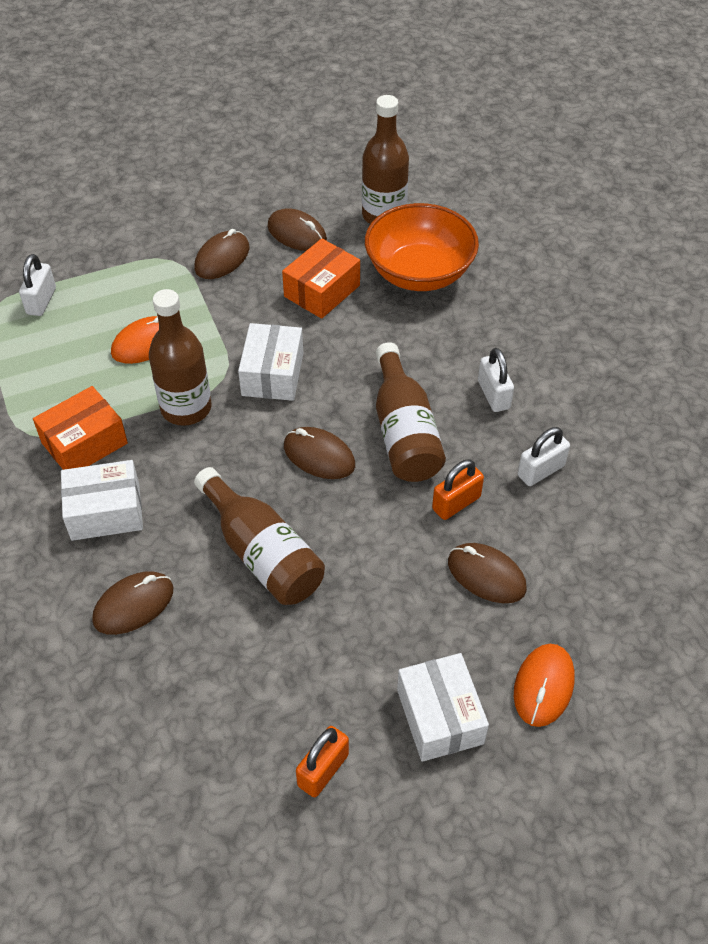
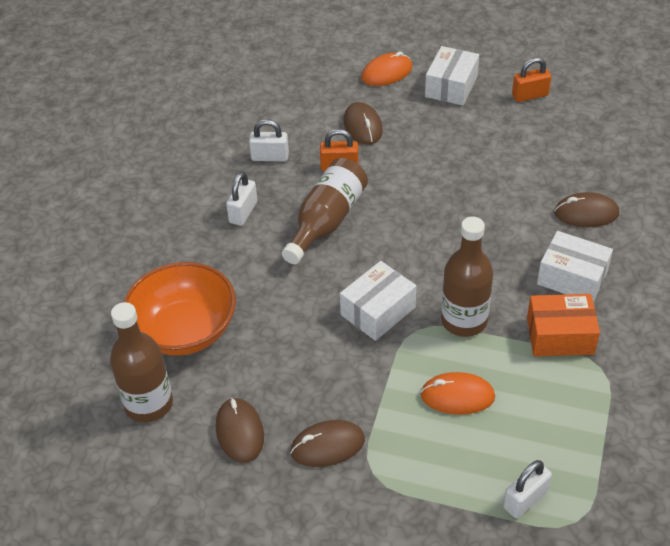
camera: 140 degrees left, 5 degrees down
brown bottle [194,467,325,605] -> none
orange box [282,238,360,319] -> none
brown mouse [284,427,355,479] -> none

